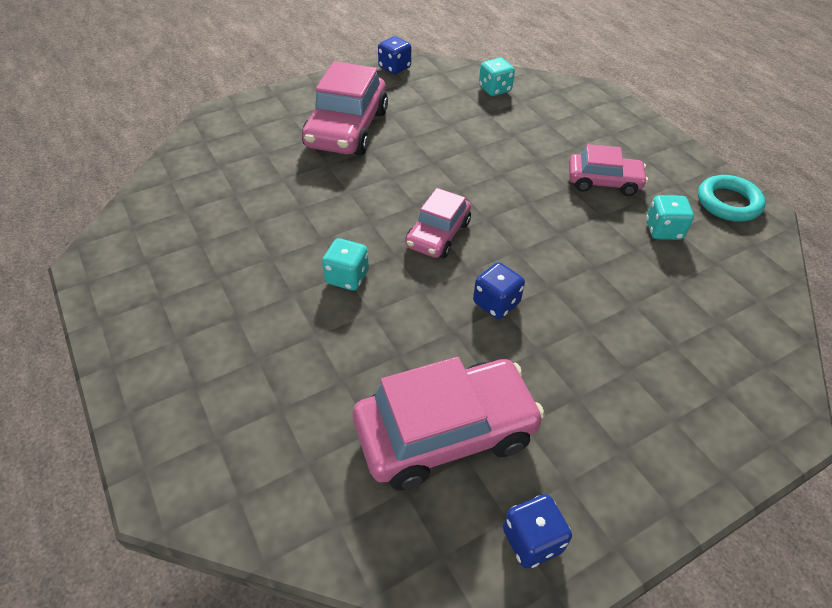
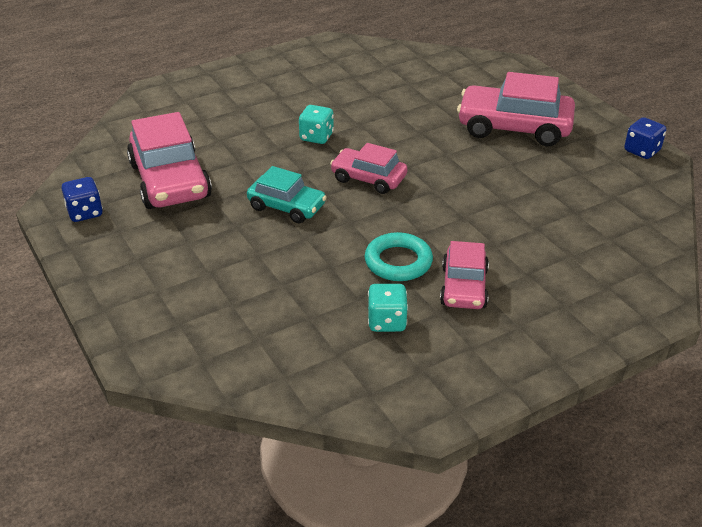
camera: 90 degrees right, 10 degrees down
blue dice [473,262,525,319] -> turquoise car [247,166,327,224]
turquoise dice [479,58,515,96] -> none
turquoise ring [698,175,766,222] -> turquoise ring moved to [365,232,433,281]

